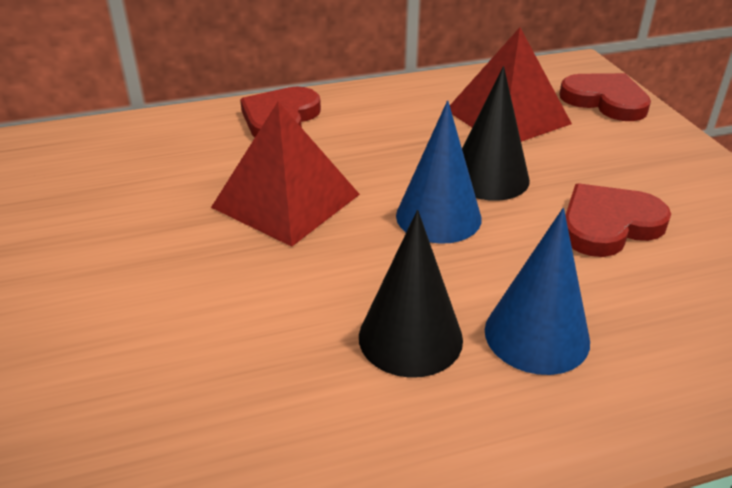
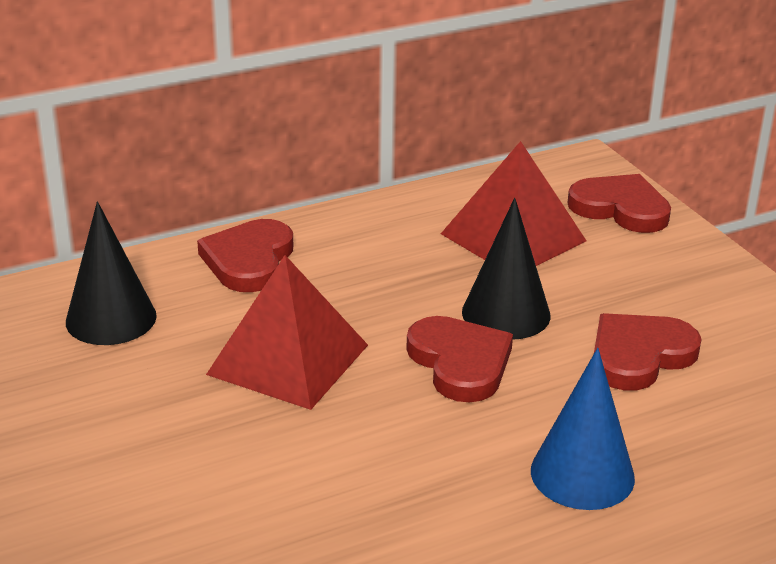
camera: 10 degrees left, 5 degrees down
black cone [359,210,463,378] -> black cone moved to [66,202,157,345]
blue cone [396,100,482,244] -> red heart [406,316,513,402]

